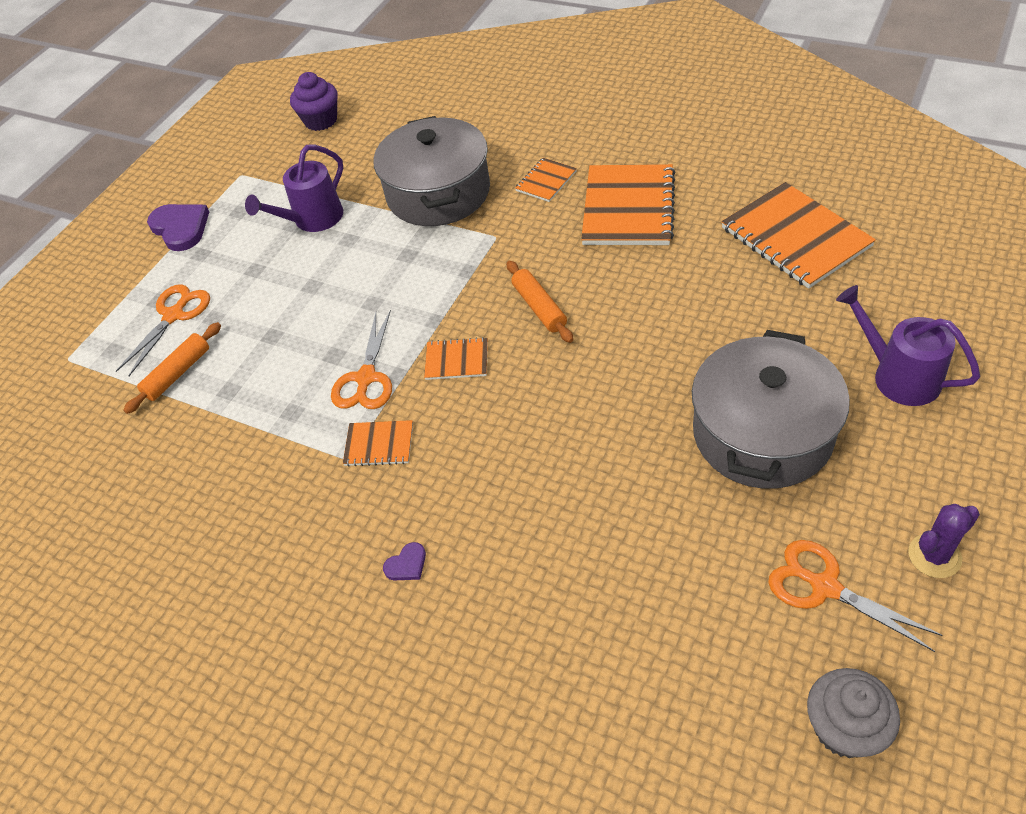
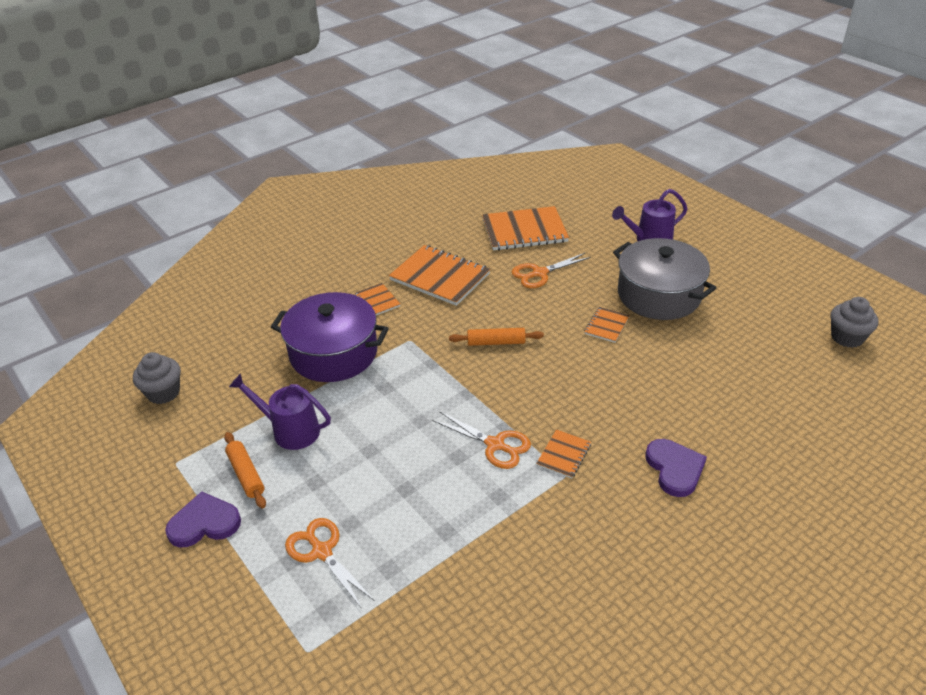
camera: 70 degrees left, 10 degrees down
orange rolling pin [123,322,221,414] -> orange rolling pin moved to [224,432,266,509]
purple watering can [245,144,343,232] -> purple watering can turned 135 degrees clockwise [229,373,331,450]
purple cupcake [290,72,338,131] -> grey cupcake [133,352,181,404]
grey pot [374,116,490,226] -> purple pot [271,292,389,382]
purple heart [383,542,426,580] -> purple heart [645,439,707,497], size x2.08
orange notebook [424,337,488,380] -> orange notebook moved to [584,307,630,343]
orange scissors [768,540,942,652] -> orange scissors moved to [512,253,591,288]
purple cactus [908,504,980,578] -> none

